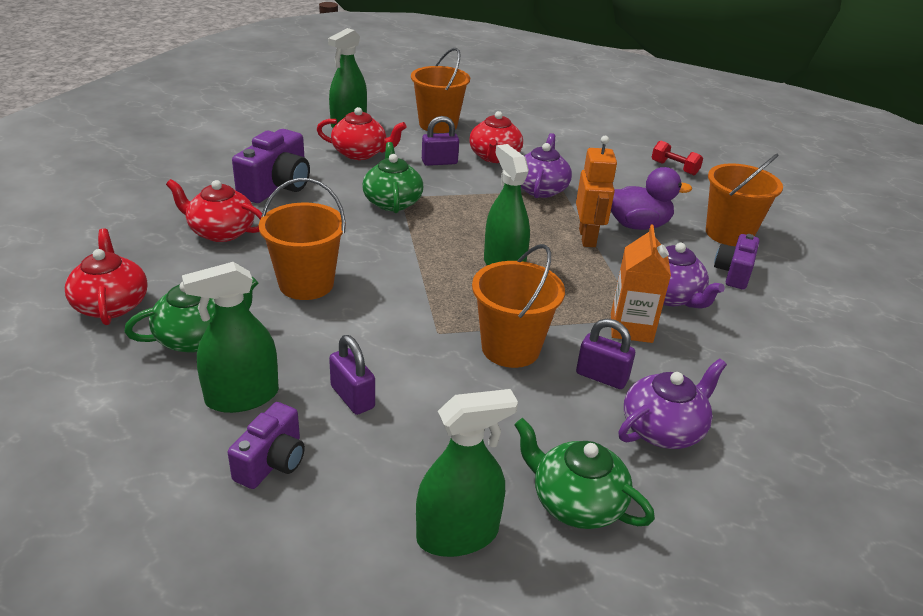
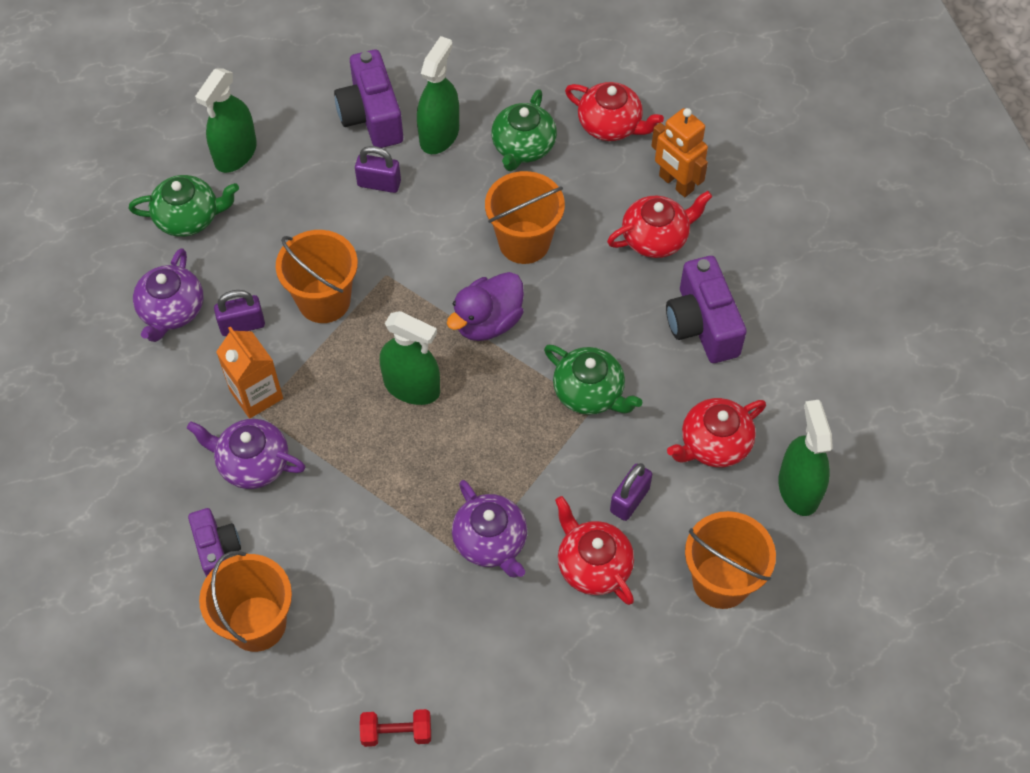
camera: 140 degrees right, 25 degrees up
purple camera [228,402,305,489] -> purple camera [334,50,403,148], size x1.58
orange robot [576,136,617,247] -> orange robot moved to [651,108,708,197]
purple duck [611,167,692,230] -> purple duck moved to [447,272,524,341]

